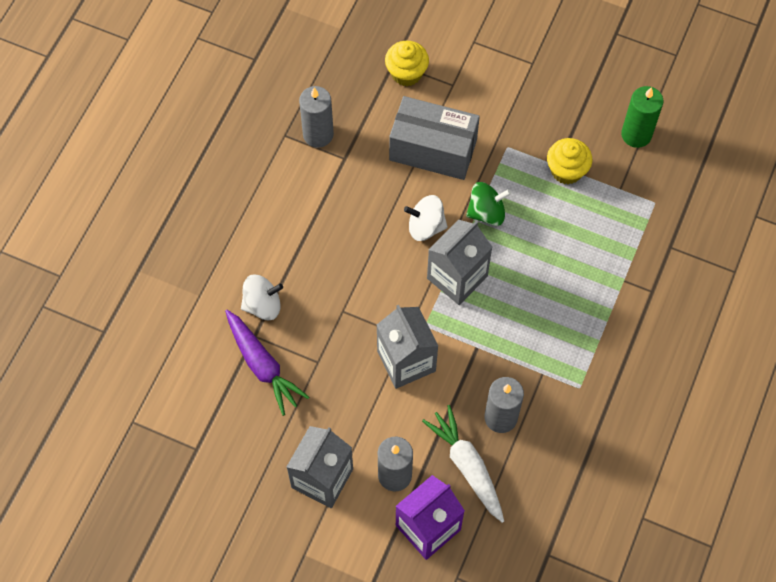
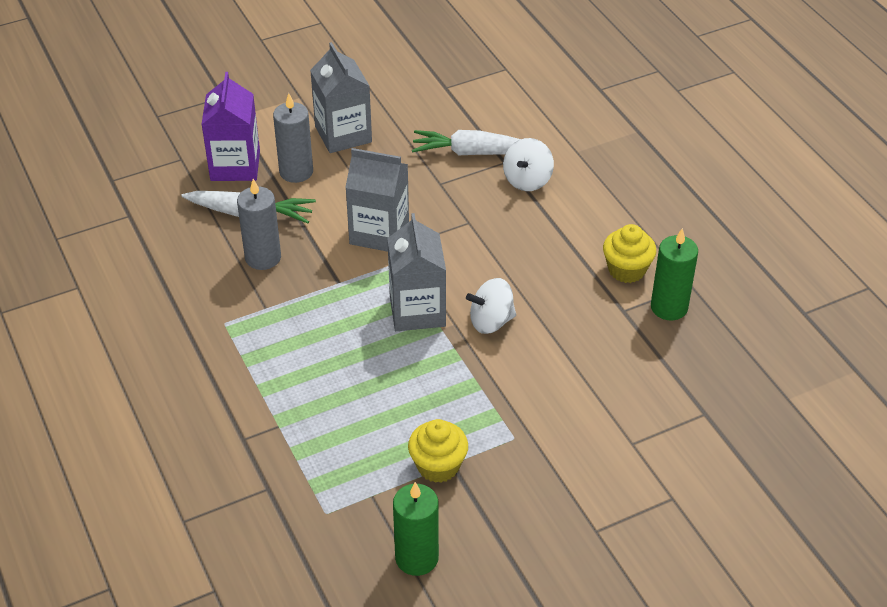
camera: 130 degrees right, 20 degrees down
purple carrot [225,310,309,416] -> white carrot [412,130,521,155]
grey candle [299,86,334,148] -> green candle [651,228,698,320]
yellow cupcake [385,41,429,86] -> yellow cupcake moved to [603,224,656,283]
grey box [389,96,480,180] -> none
white spinning top [404,195,448,241] -> white spinning top turned 150 degrees counterclockwise [466,278,516,334]
green spinning top [466,182,511,226] -> none

